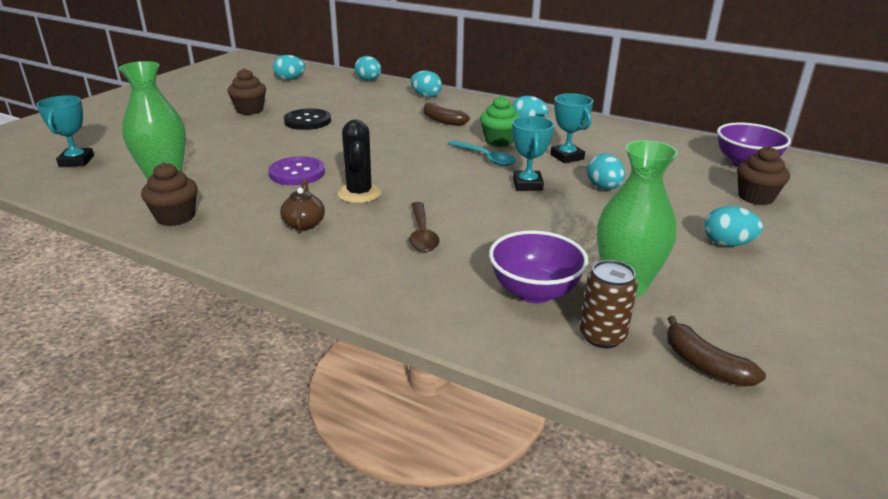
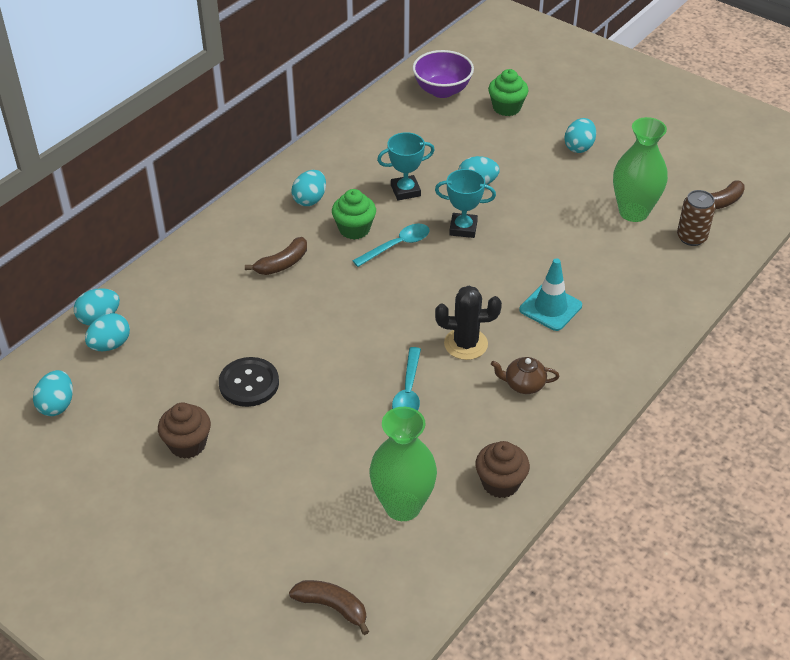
camera: 80 degrees left, 15 degrees up
turquoise trophy [36,95,94,167] -> brown banana [289,580,369,635]
purple button [269,156,325,185] -> turquoise spoon [392,347,421,411]
brown spoon [409,202,439,252] -> turquoise traffic cone [519,258,582,331]
turquoise egg [411,70,442,98] -> turquoise egg moved to [85,313,130,351]
purple bowl [489,230,588,304] -> none
brown cupcake [737,146,790,205] -> green cupcake [488,69,528,116]

